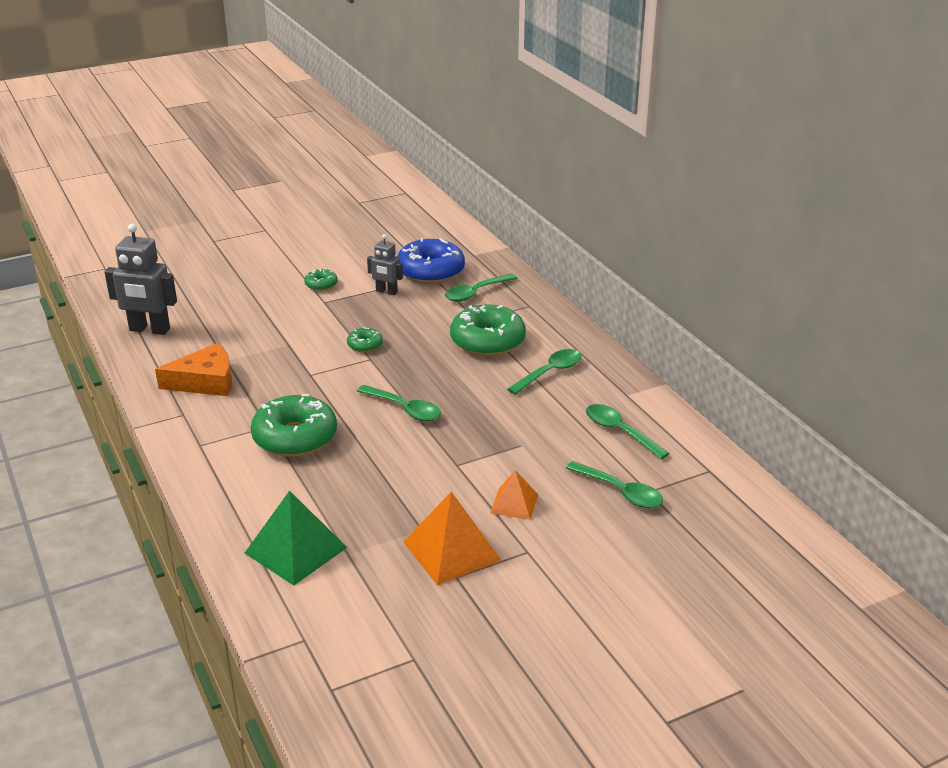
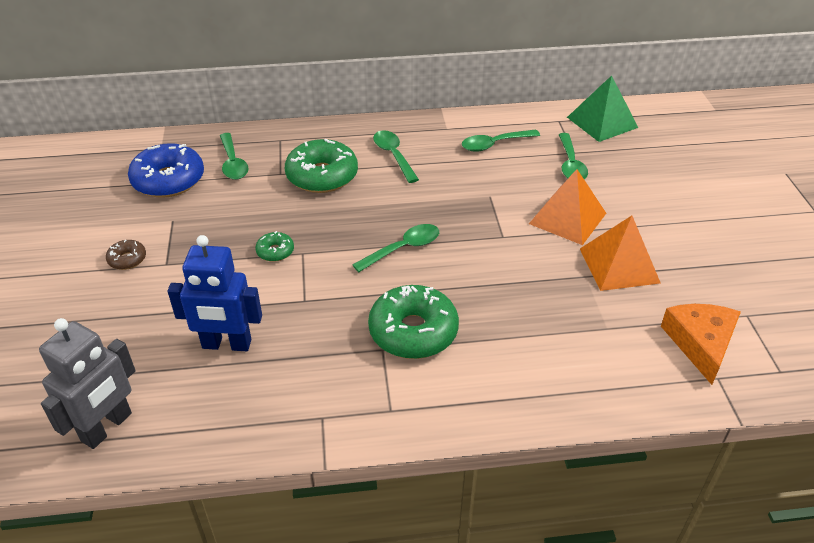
camera: 70 degrees left, 10 degrees up
orange cheese [155,343,232,396] -> orange cheese moved to [661,304,741,385]
green pyramid [245,490,347,586] -> green pyramid moved to [567,75,638,142]
green donut [304,268,338,291] -> brown donut [106,240,146,270]
grey robot [367,234,403,295] -> none
orange pyramid [490,470,538,520] -> orange pyramid [529,169,606,245], size x1.70
green spoon [566,461,663,508] -> green spoon turned 120 degrees clockwise [558,133,588,179]
none -> blue robot [168,235,262,351]

